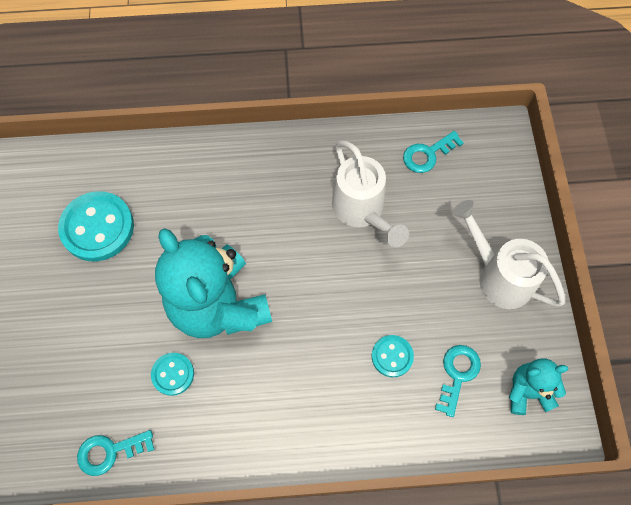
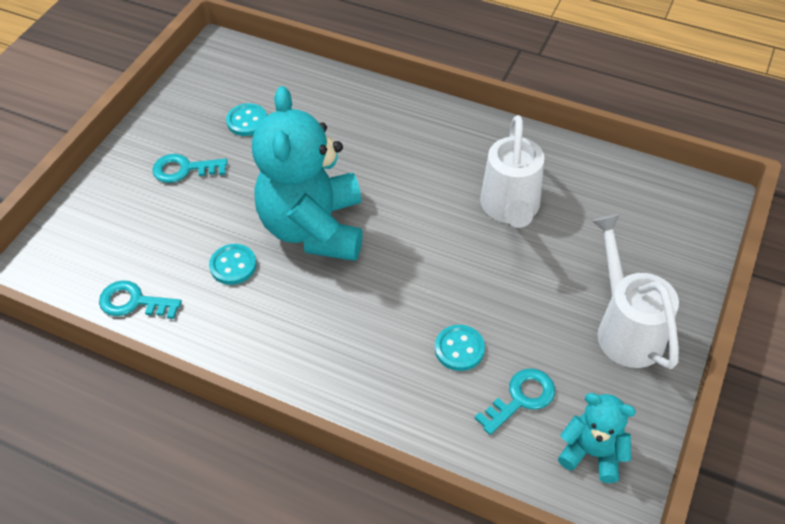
camera: 30 degrees right, 15 degrees down
turquoise button [58,191,134,261] -> turquoise button [226,103,267,136], size x0.54
turquoise key [403,131,464,173] -> turquoise key moved to [152,154,228,183]

